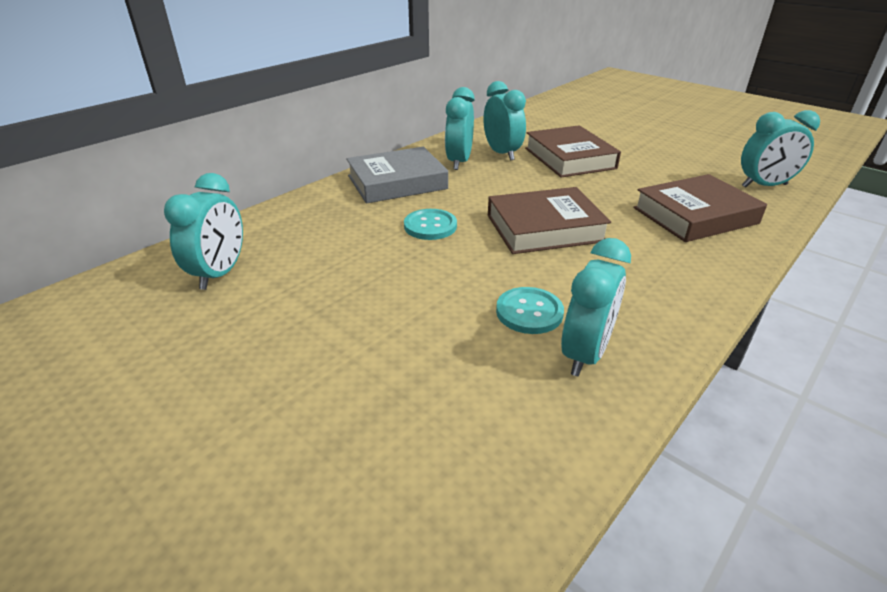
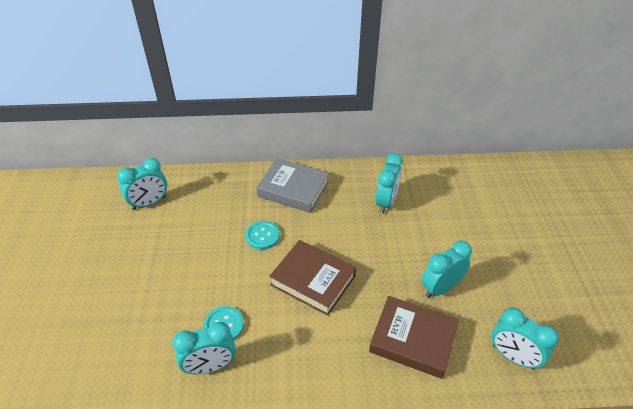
camera: 45 degrees right, 10 degrees up
turquoise clock [445,87,475,170] -> turquoise clock moved to [422,241,472,298]
brown book [525,125,621,178] -> none

